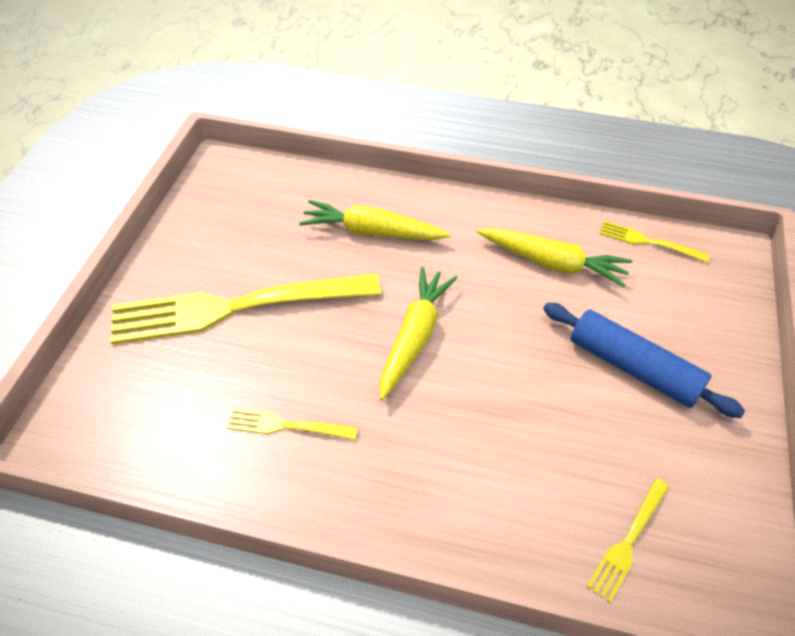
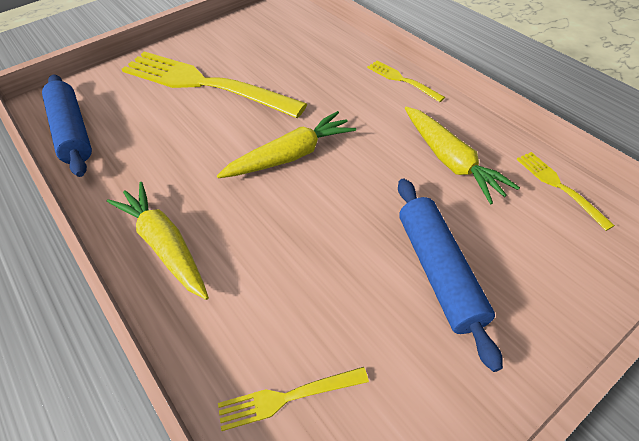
camera: 40 degrees right, 0 degrees up
yellow fork [227,408,358,440] -> yellow fork moved to [367,60,445,102]
yellow carrot [299,200,450,240] -> yellow carrot moved to [107,182,209,300]
none -> blue rolling pin [42,75,92,177]

